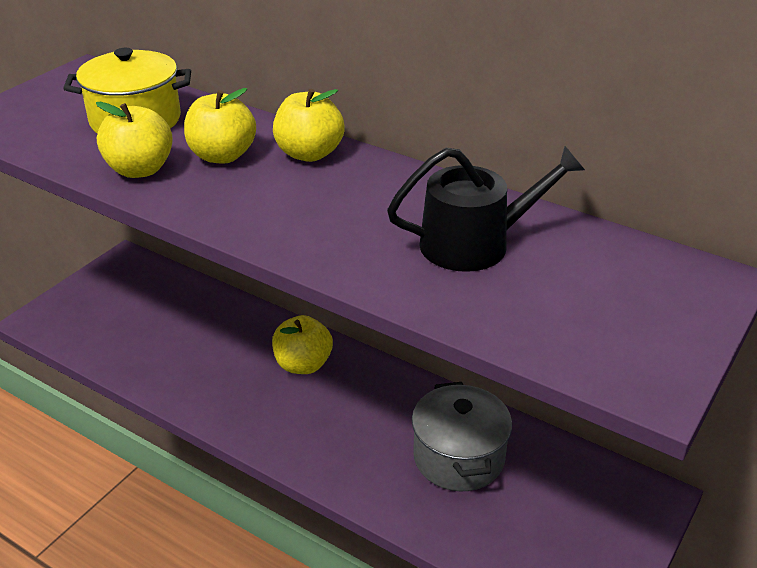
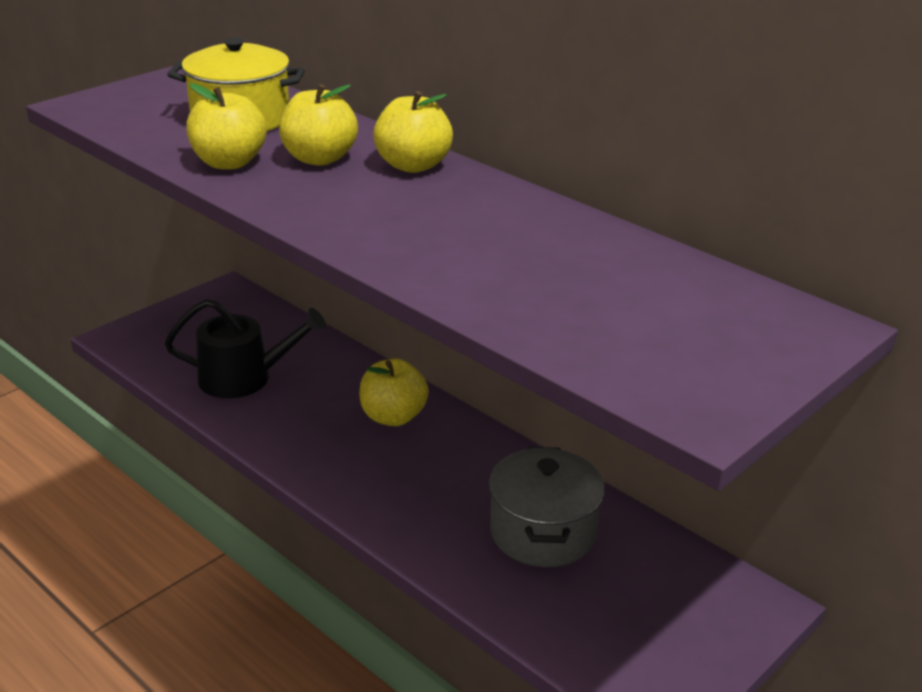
camera: 10 degrees right, 5 degrees down
black watering can [387,146,585,272] -> black watering can moved to [165,299,327,398]

